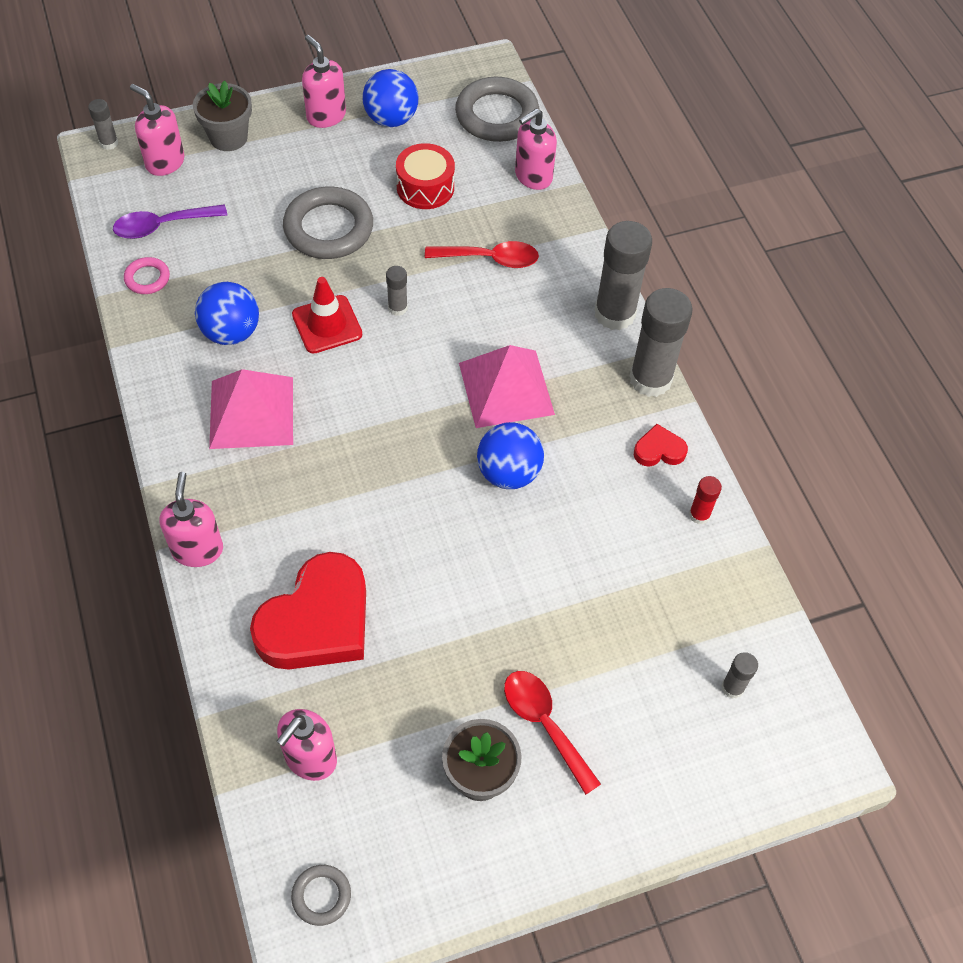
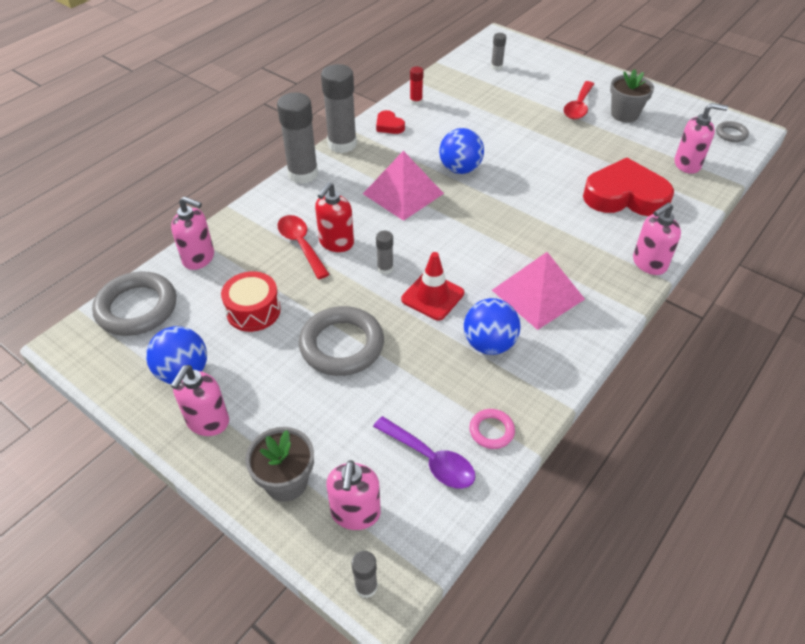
camera: 120 degrees left, 10 degrees down
none -> red soap dispenser [315,182,354,252]

